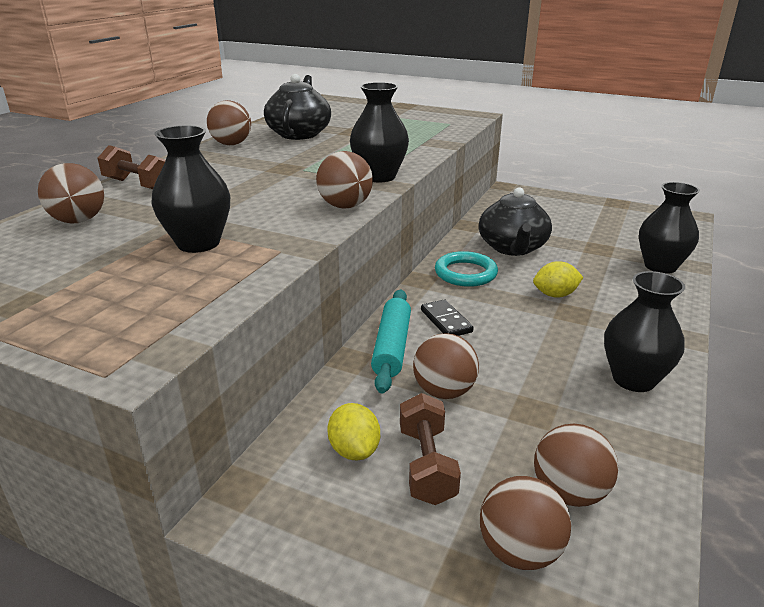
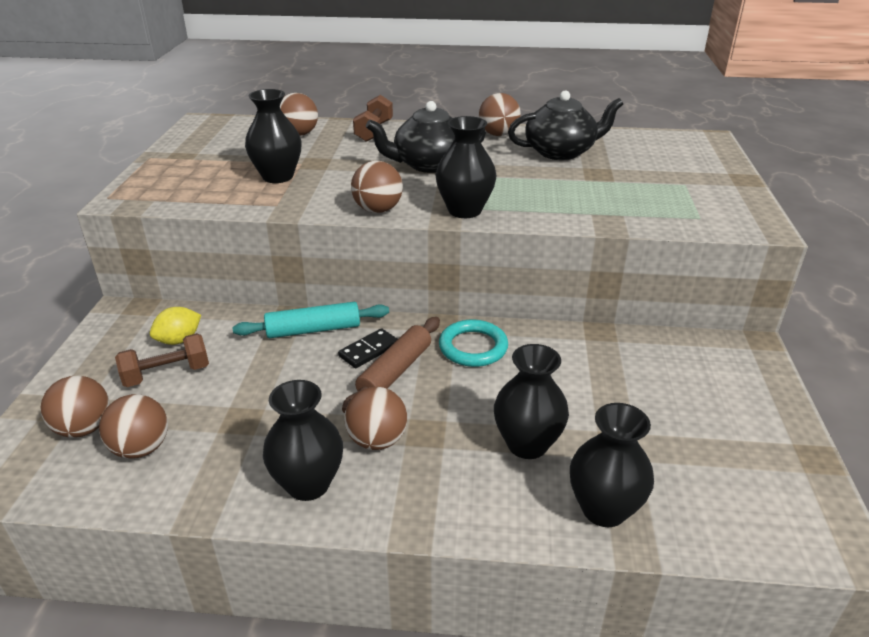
camera: 70 degrees right, 5 degrees up
brown ball [413,333,479,399] -> brown ball moved to [344,387,407,450]
black teapot [479,187,552,256] -> black teapot moved to [366,101,486,173]
yellow lemon [533,261,583,298] -> none
none -> brown rolling pin [342,317,440,413]
none -> black vase [494,344,569,459]

